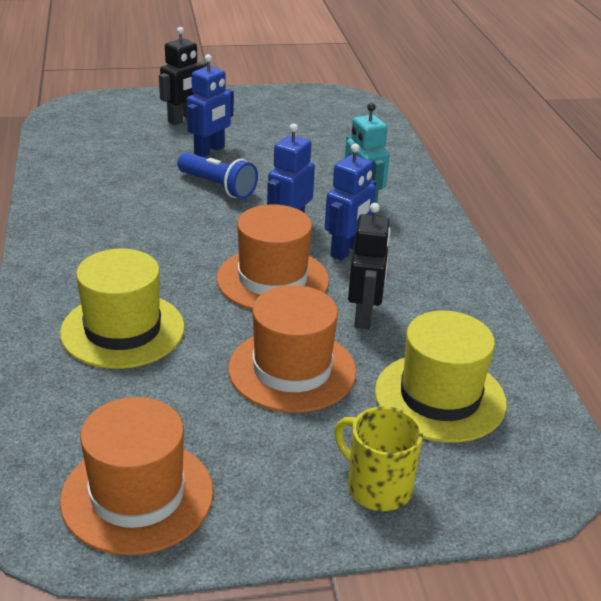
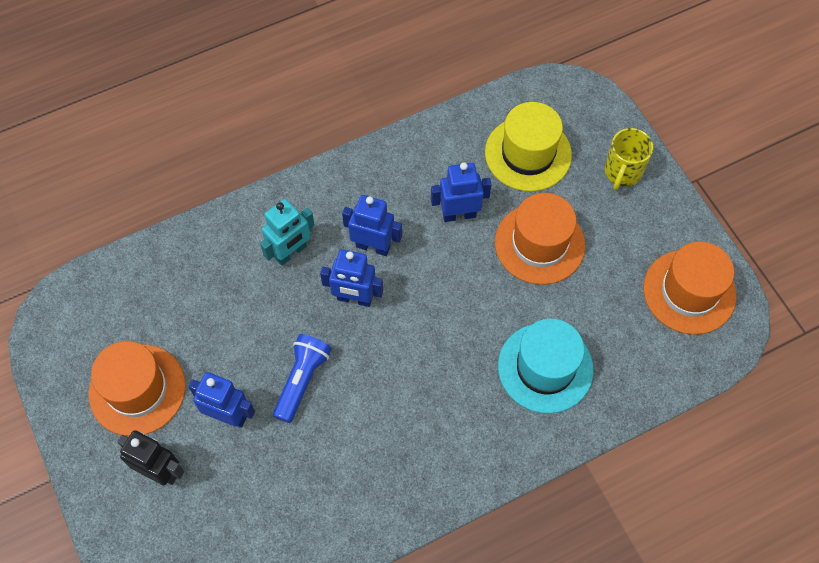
camera: 105 degrees left, 30 degrees up
yellow hat [60,249,185,369] -> turquoise hat [498,319,594,414]
orange hat [217,204,329,310] -> orange hat moved to [89,341,186,436]
black robot [348,203,391,330] -> blue robot [431,162,492,222]

